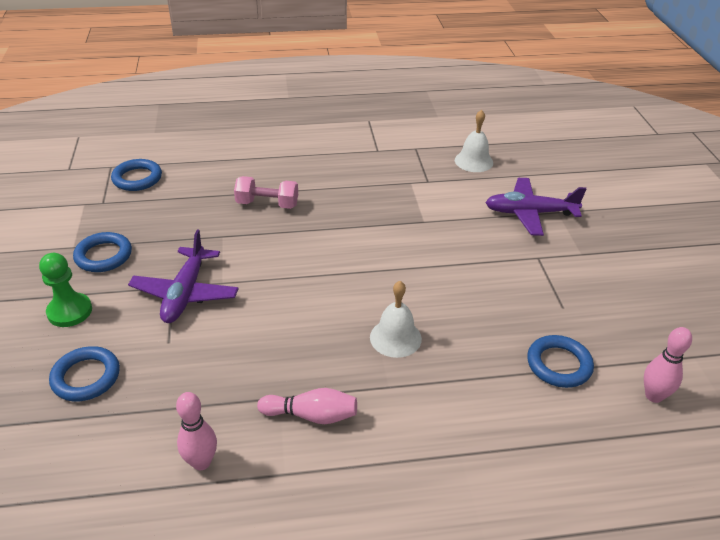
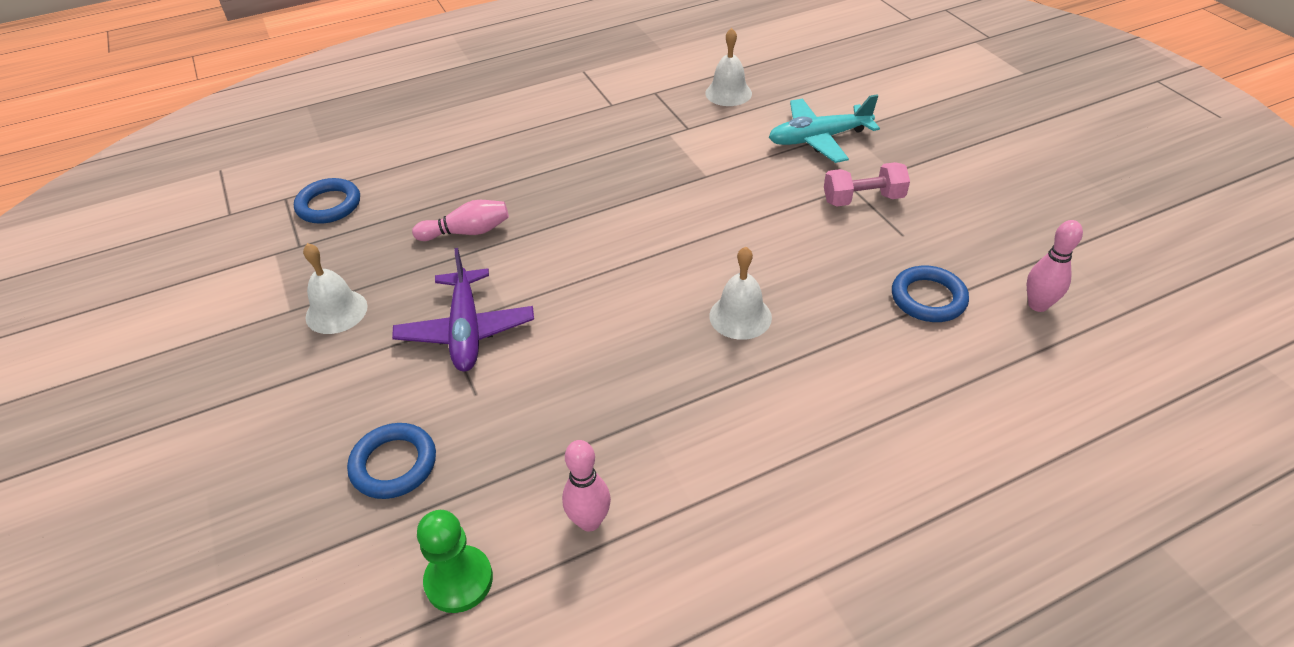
camera: 15 degrees left, 5 degrees up
green pawn [39,253,92,327] -> green pawn moved to [417,510,493,613]
blue ring [73,232,132,272] -> white bell [303,243,368,334]
pink dumbbell [234,176,298,209] -> pink dumbbell moved to [824,162,910,207]
pink bowling pin [257,388,357,424] -> pink bowling pin moved to [412,200,509,241]
purple plane [485,178,586,236] -> turquoise plane [769,94,880,163]

